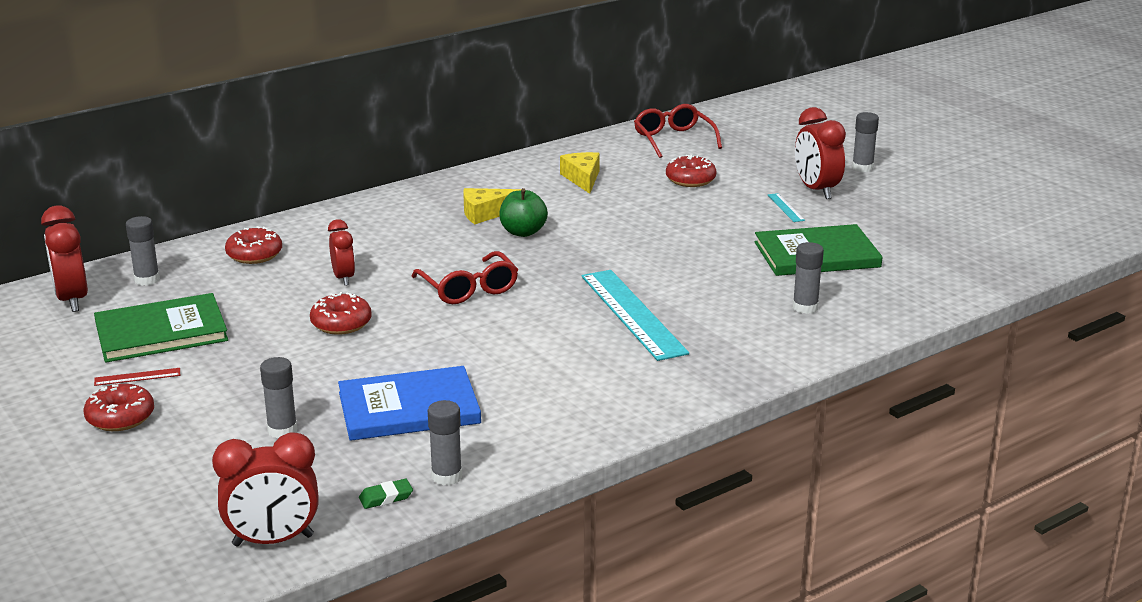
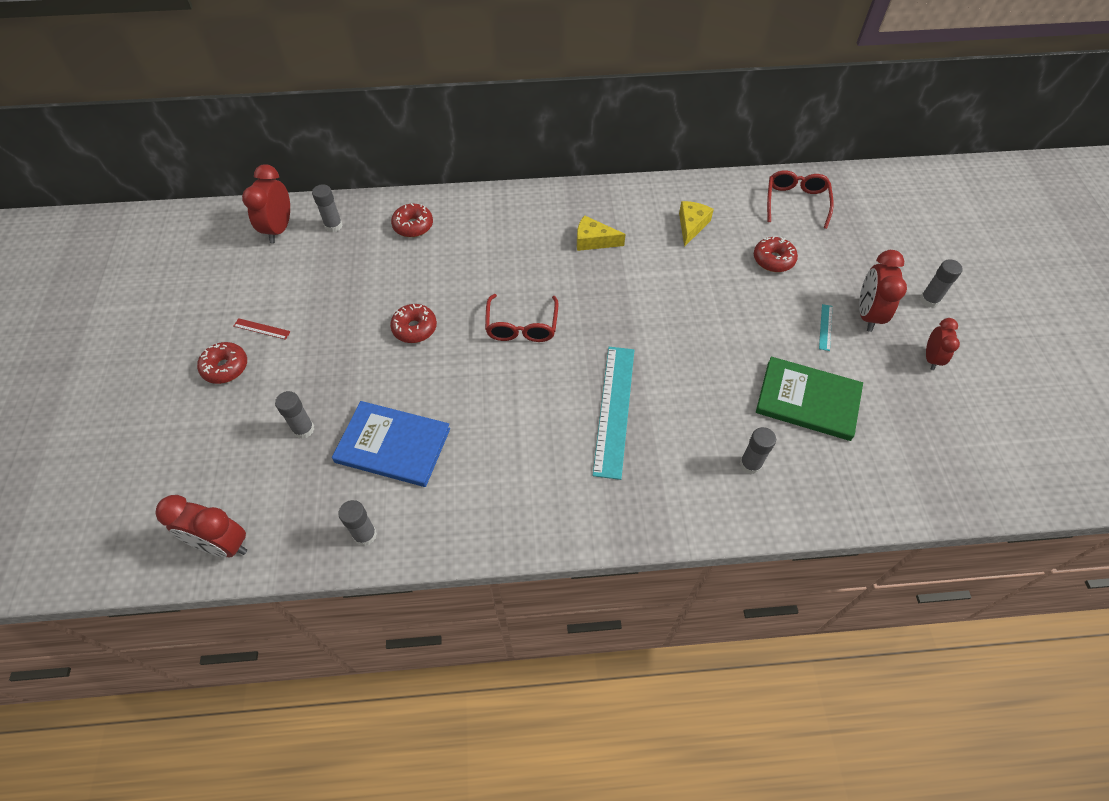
camera: 30 degrees right, 30 degrees up
green book [94,293,228,363] -> none
red clock [328,219,355,286] -> red clock moved to [926,318,960,370]
green eraser [359,479,413,509] -> none
green apple [499,188,548,237] -> none

